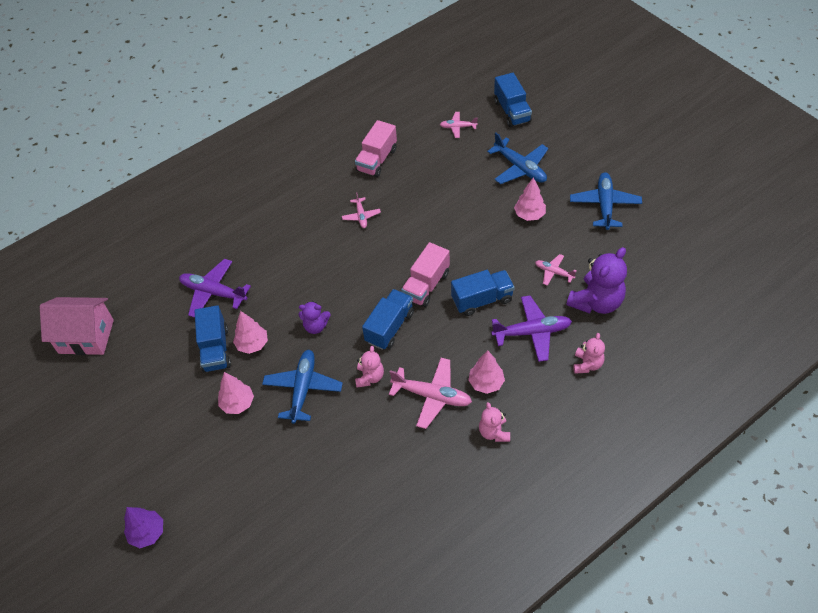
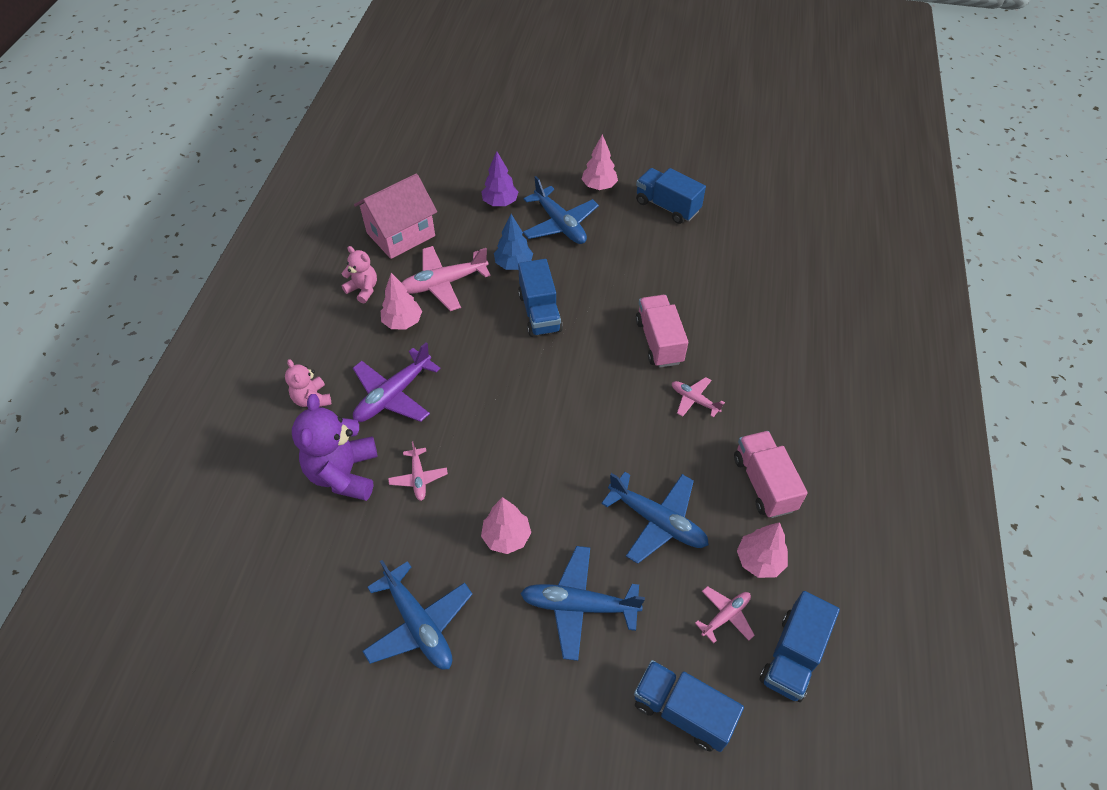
camera: 135 degrees right, 0 degrees up
pink house [40,297,114,355] -> pink house moved to [354,173,437,259]
purple tree [124,507,163,548] -> purple tree moved to [482,151,518,206]
purple plane [179,259,251,318] -> none
pink tree [233,311,268,354] -> pink tree moved to [737,522,788,578]
purple teddy bear [298,301,331,334] -> none
pink teddy bear [355,346,384,388] -> blue tree [494,214,533,270]
pink truck [401,242,450,307] -> pink truck moved to [636,295,688,368]
blue truck [451,270,515,316] -> blue truck moved to [760,591,840,702]
pink plane [535,254,577,286] -> pink plane turned 90 degrees clockwise [388,441,448,501]
none -> blue plane [601,472,709,564]

